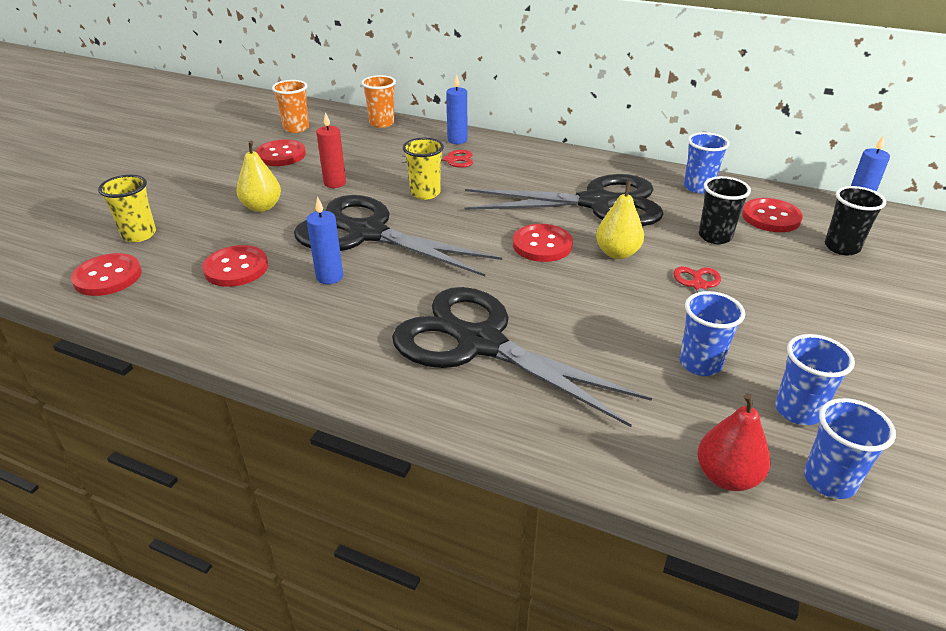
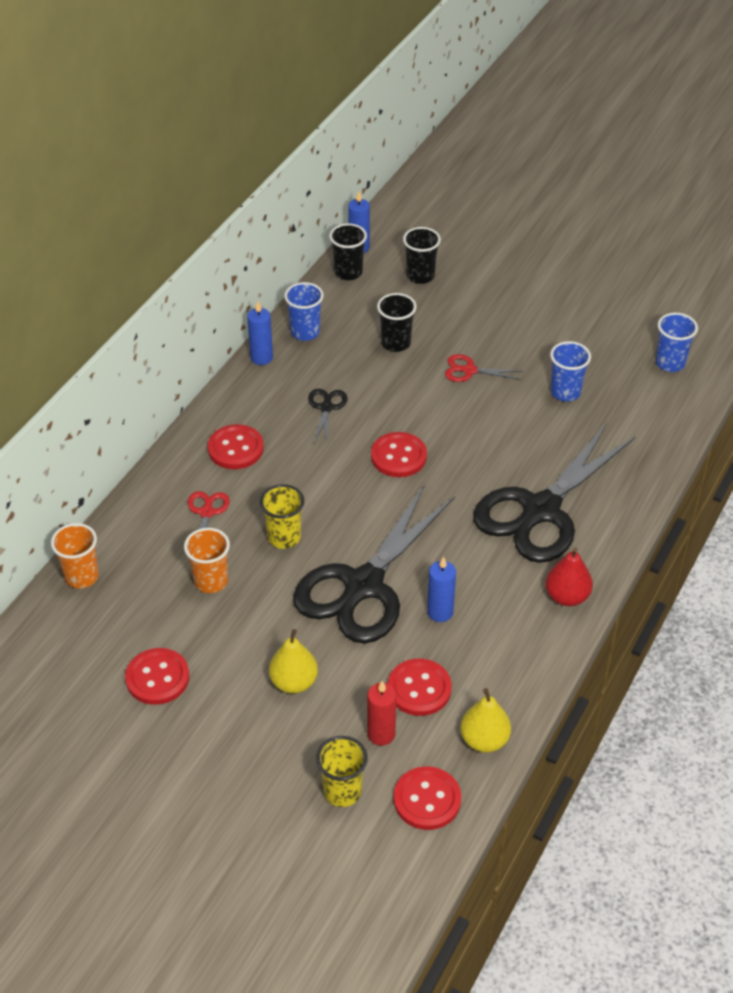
camera: 85 degrees left, 10 degrees up
orange cup [272,80,309,133] -> orange cup moved to [184,528,230,593]
red candle [316,112,346,188] -> red candle moved to [367,681,396,746]
blue candle [446,74,467,144] -> blue candle moved to [247,301,273,365]
black scissors [464,174,664,226] -> black scissors [308,389,347,444], size x0.41
yellow pear [596,181,644,259] -> yellow pear moved to [460,688,511,753]
red pear [697,393,770,491] -> red pear moved to [546,547,593,606]
red button [742,198,803,232] -> red button moved to [208,424,264,469]
blue cup [775,334,855,425] -> none
none -> black cup [329,223,367,280]

